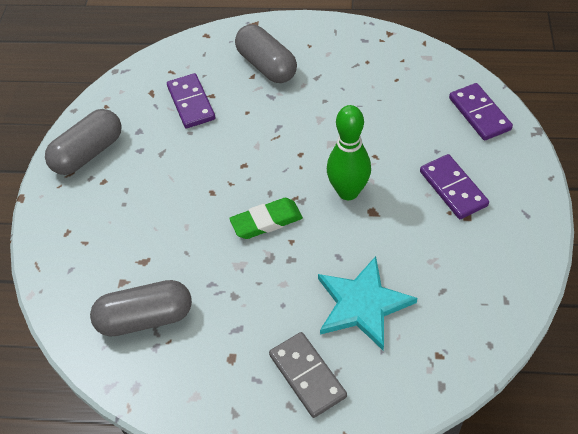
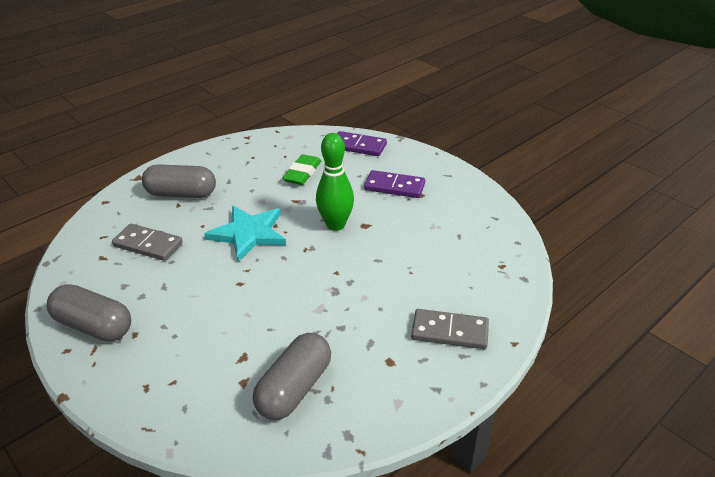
camera: 50 degrees left, 15 degrees down
grey capsule [45,109,122,175] -> grey capsule turned 60 degrees counterclockwise [47,284,131,341]
purple domino [167,73,215,128] -> grey domino [112,224,183,261]
green eraser [229,198,303,239] -> green eraser moved to [283,154,321,185]
turquoise star [318,256,417,350] -> turquoise star moved to [204,206,286,262]

